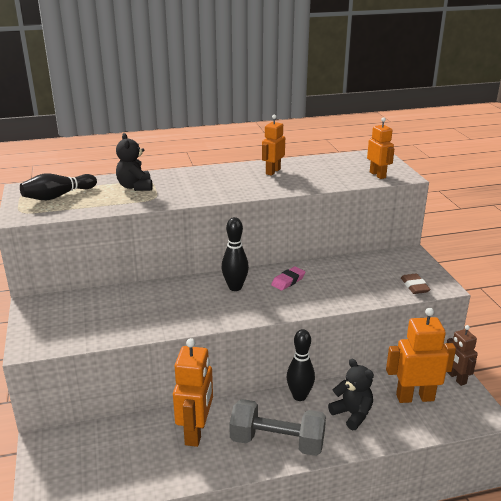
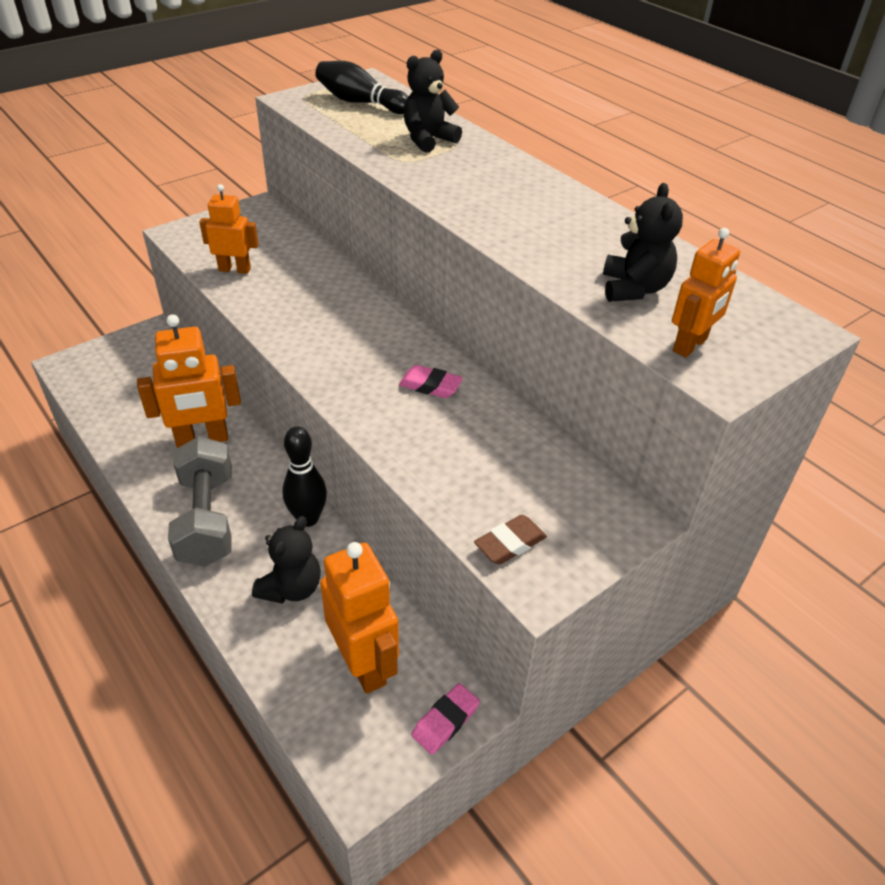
camera: 65 degrees right, 15 degrees up
black bowling pin [222,217,249,291] -> none
orange robot [262,115,285,176] -> orange robot moved to [199,184,259,274]
brown robot [447,325,478,386] -> pink eraser [411,683,480,755]
none -> black teddy bear [603,183,683,302]

